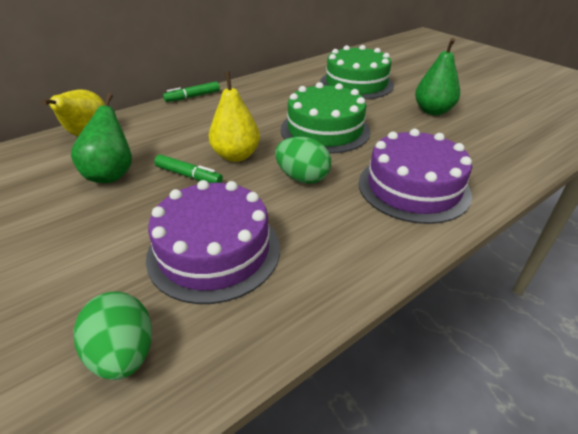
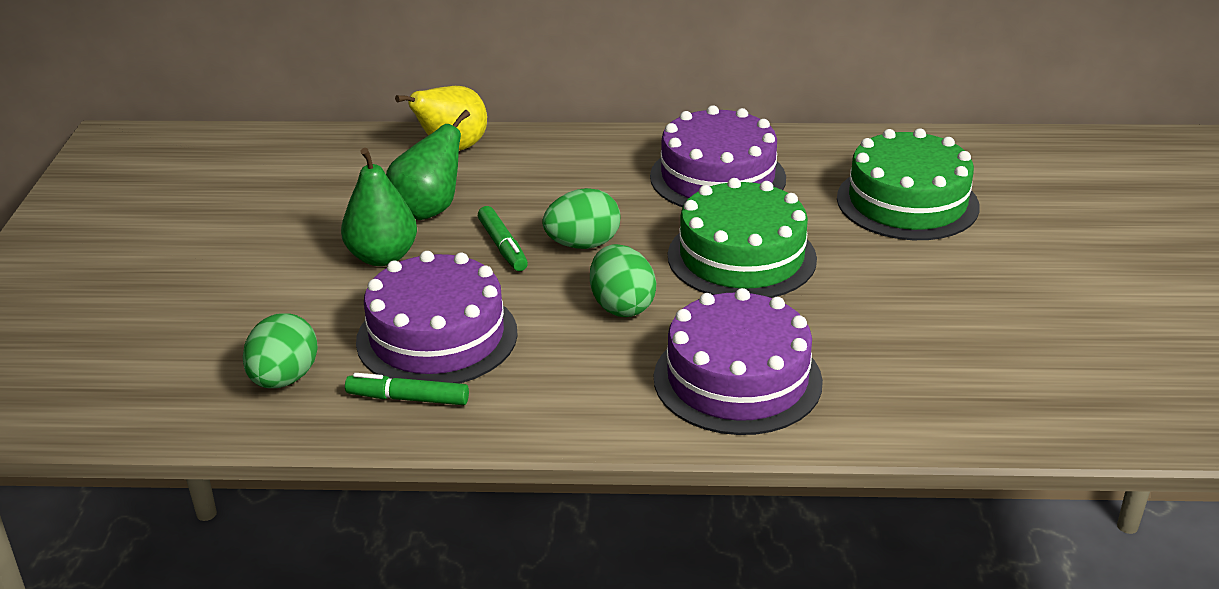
camera: 40 degrees right, 5 degrees down
green marker [163,82,220,102] -> green marker moved to [345,373,469,405]
yellow pear [209,71,260,162] -> green egg [542,188,621,249]
green pear [415,38,460,115] -> green pear moved to [341,148,417,266]
none -> purple cake [650,105,786,207]

